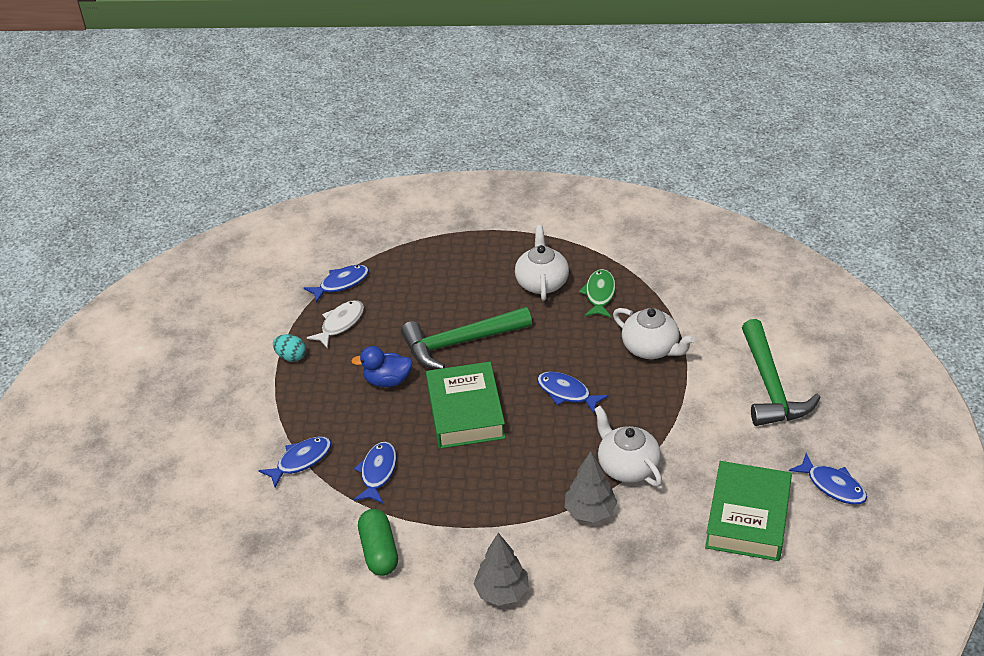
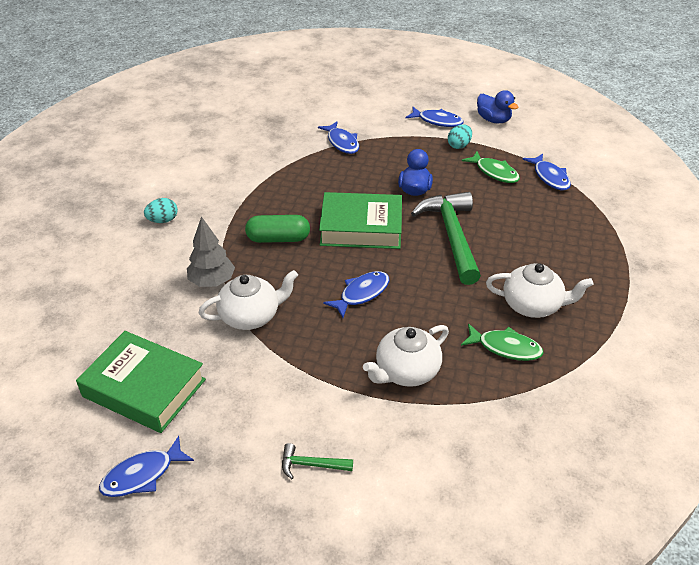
camera: 100 degrees right, 0 degrees up
white fish [307,300,364,349] -> green fish [462,151,520,183]
blue fish [354,442,397,504] -> blue fish moved to [405,107,464,127]
green capsule [358,509,398,576] -> green capsule moved to [245,215,310,243]
grey tree [473,533,529,606] -> turquoise egg [144,198,178,223]
green hammer [742,319,820,426] -> green hammer [282,443,353,479], size x0.44
none -> blue duck [477,90,518,123]

